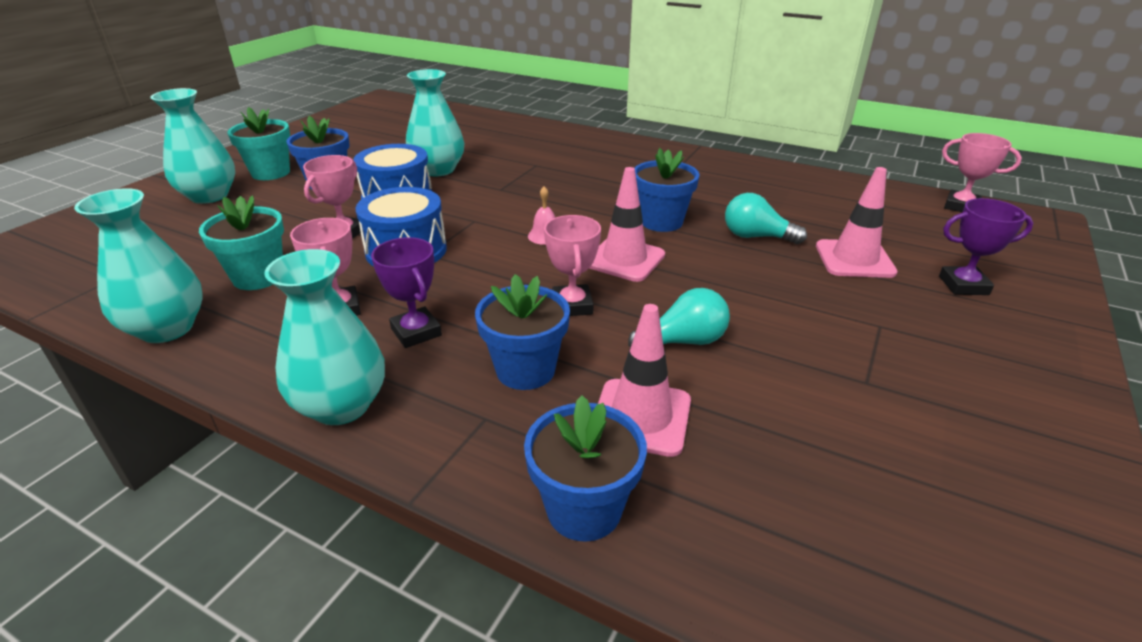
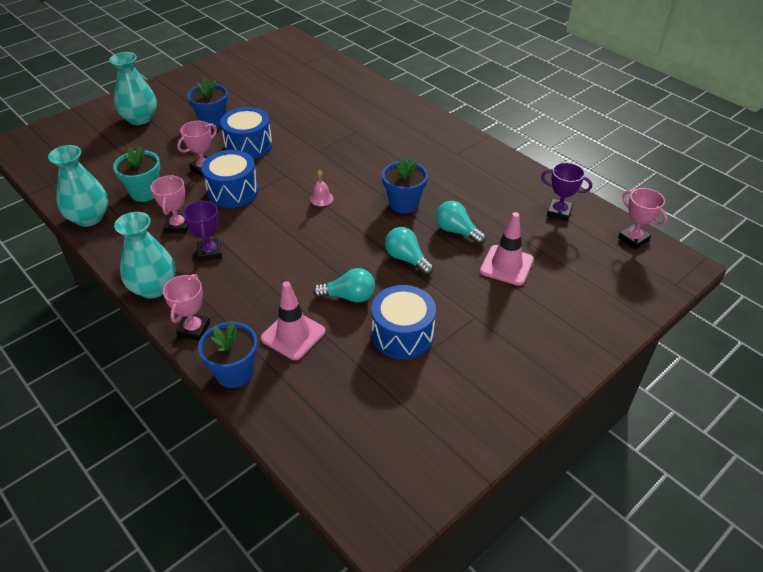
camera: 20 degrees right, 10 degrees up
turquoise flower pot [227,107,290,180] -> none
turquoise vase [406,69,464,176] -> none
blue flower pot [475,274,570,390] -> none
pink trophy [544,215,601,316] -> pink trophy moved to [163,274,210,341]
pink traffic cone [589,167,665,282] -> none
purple trophy [939,198,1033,295] -> purple trophy moved to [541,162,592,221]
none -> blue drum [372,285,436,359]
none -> turquoise light bulb [385,227,434,275]

